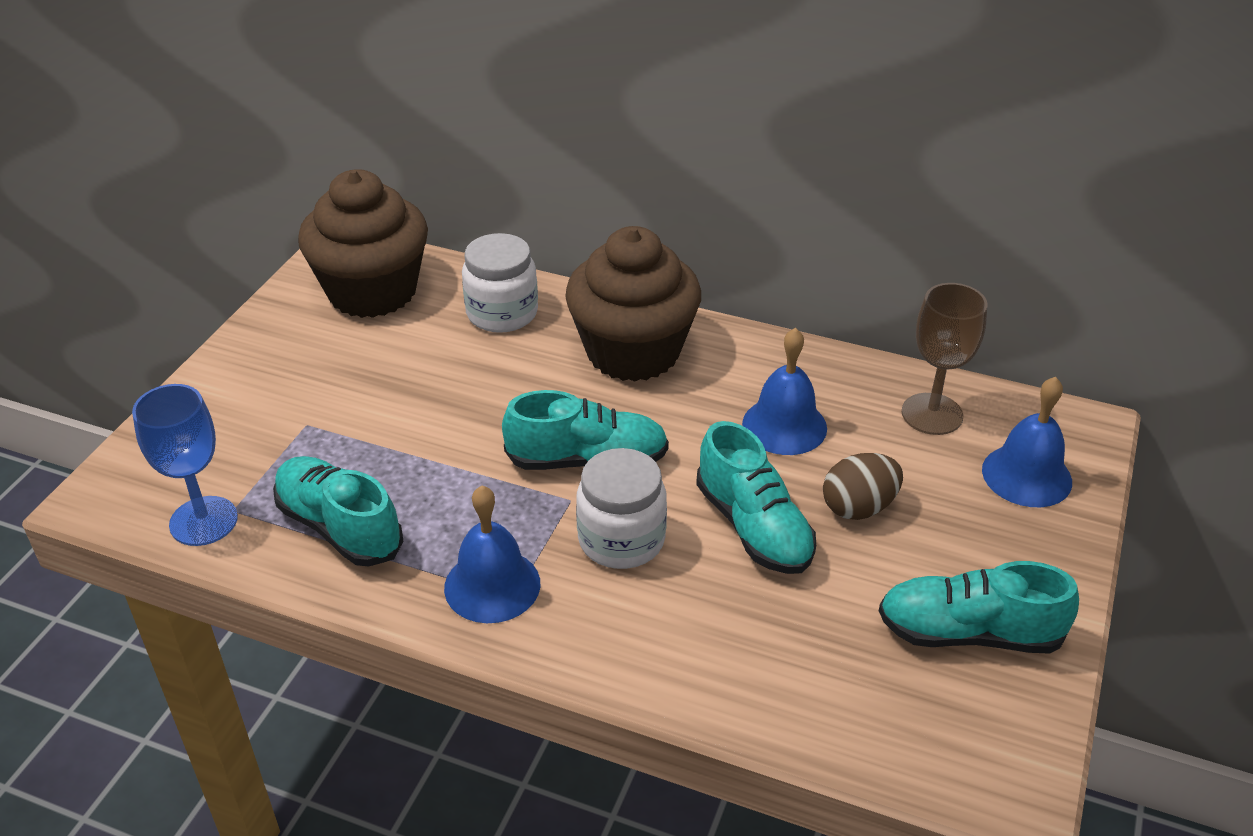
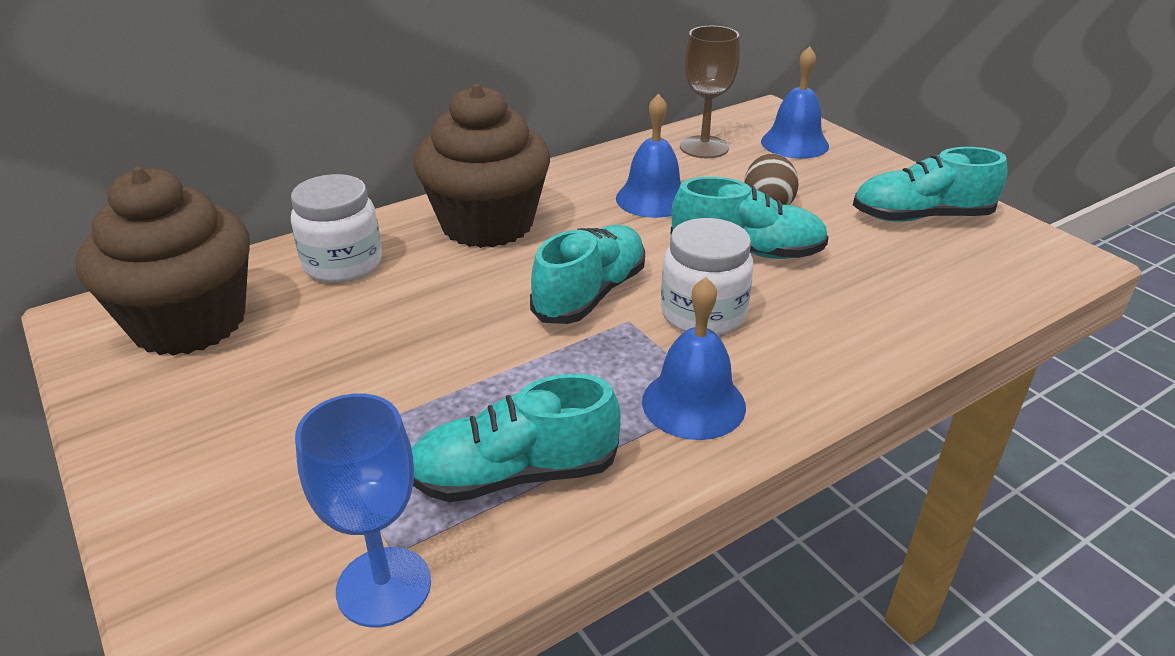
camera: 55 degrees left, 5 degrees down
turquoise shoe [879,561,1079,654] -> turquoise shoe turned 45 degrees clockwise [853,147,1007,222]

